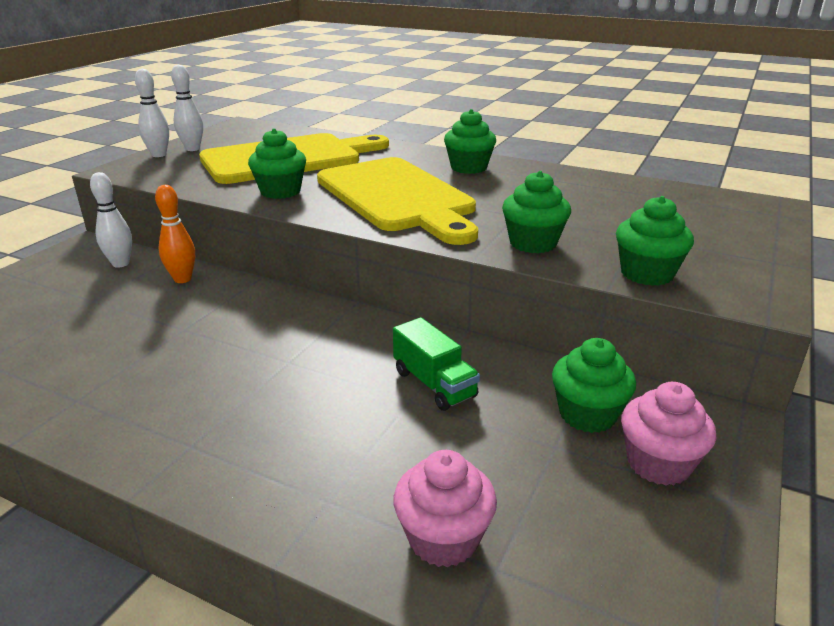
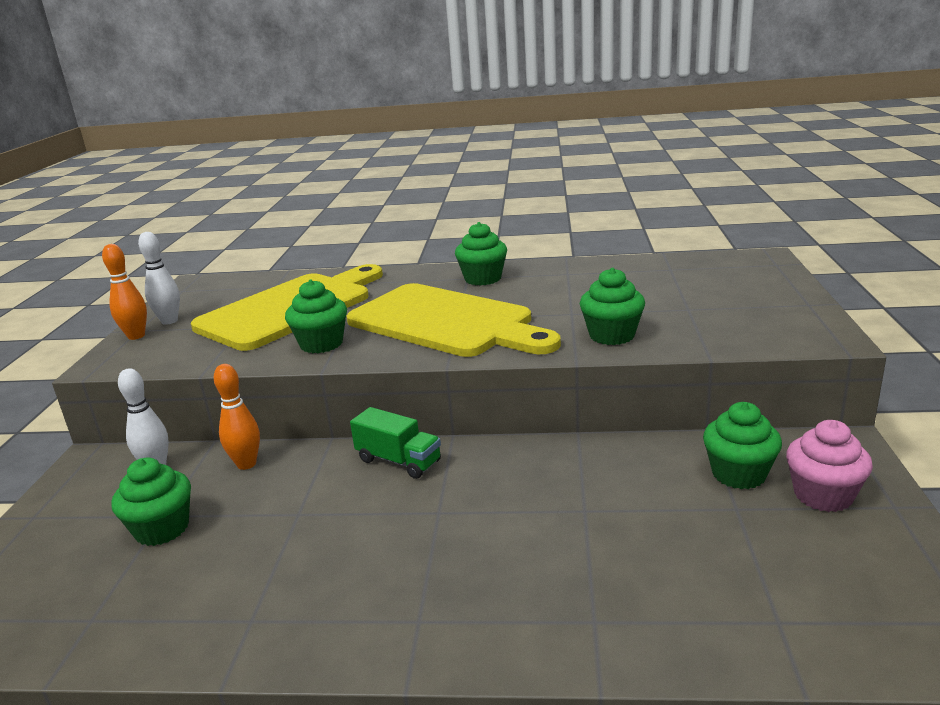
camera: 20 degrees left, 5 degrees down
white bowling pin [135,69,169,157] -> orange bowling pin [102,244,147,340]
green truck [393,317,480,411] -> green truck moved to [350,407,441,479]
pink cupcake [393,450,497,567] -> none
green cupcake [616,196,694,286] -> green cupcake moved to [111,457,191,546]

